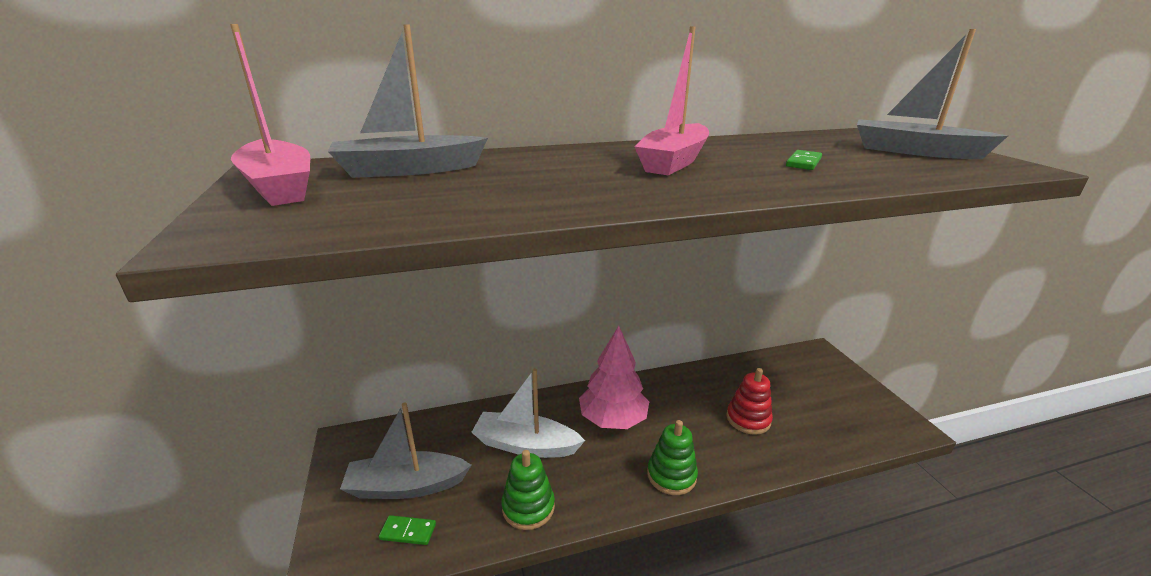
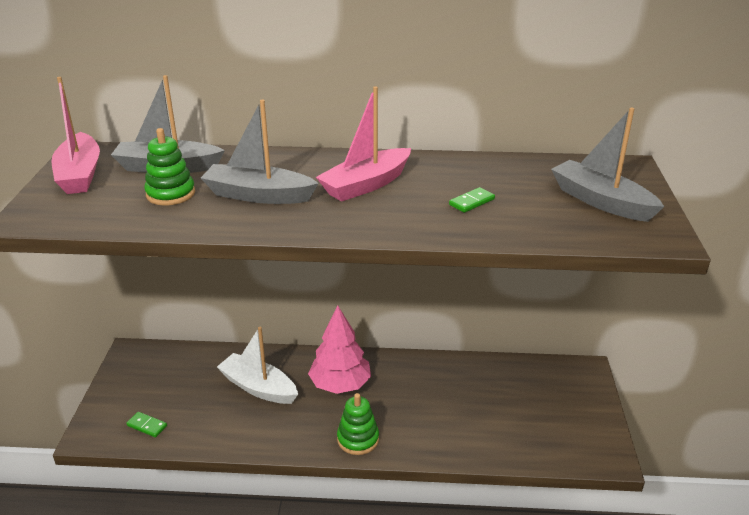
camera: 20 degrees right, 5 degrees up
grey boat [340,402,471,499] -> grey boat moved to [201,100,319,204]
green stacking toy [501,450,555,530] -> green stacking toy moved to [144,128,195,205]
red stacking toy [726,368,773,435] -> none

